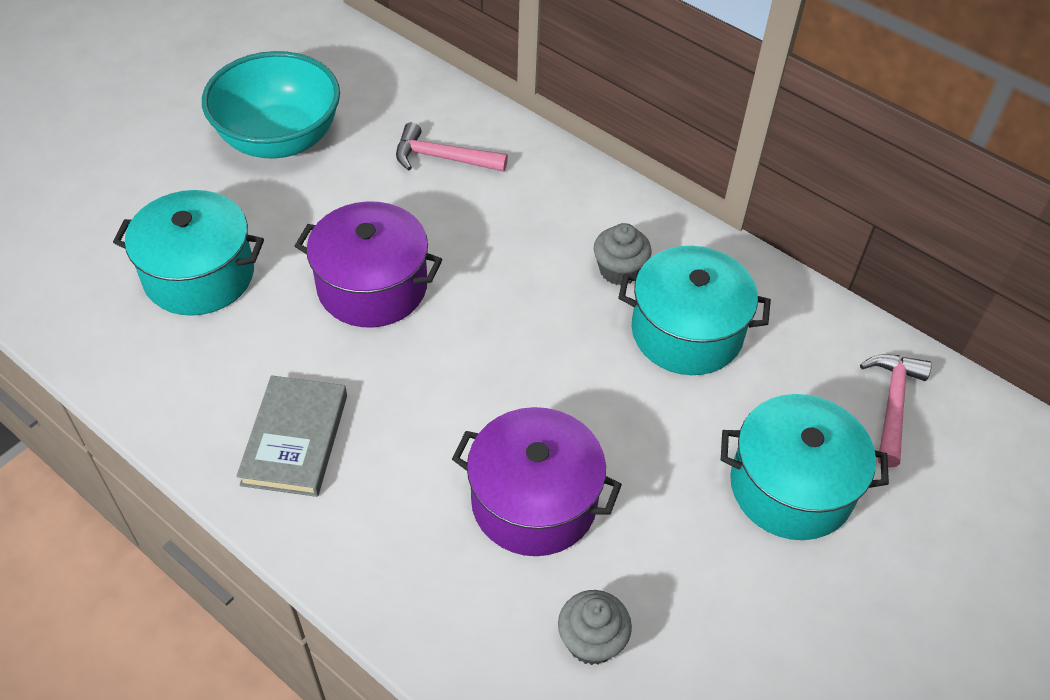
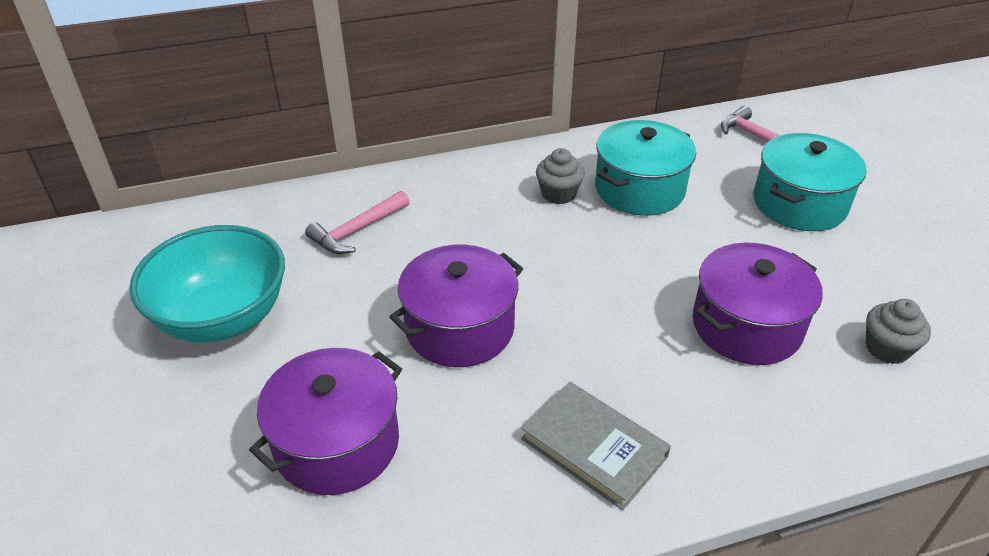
camera: 55 degrees left, 10 degrees down
turquoise pot [113,190,264,316] -> purple pot [249,348,402,495]

